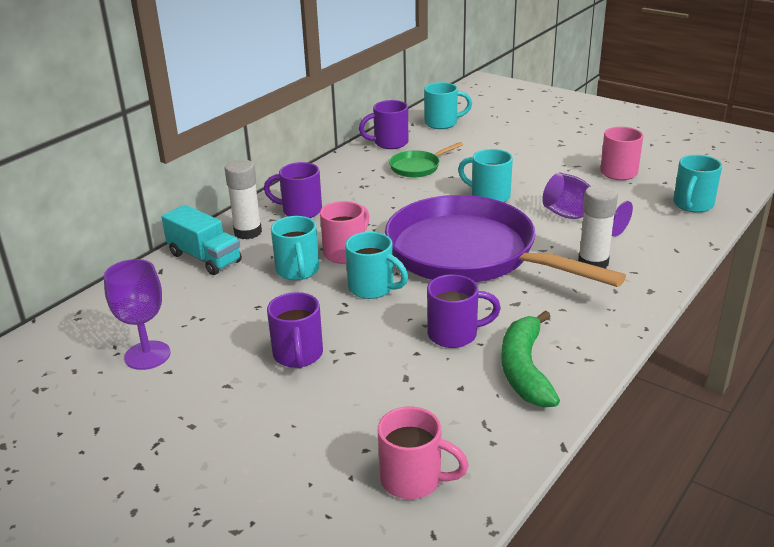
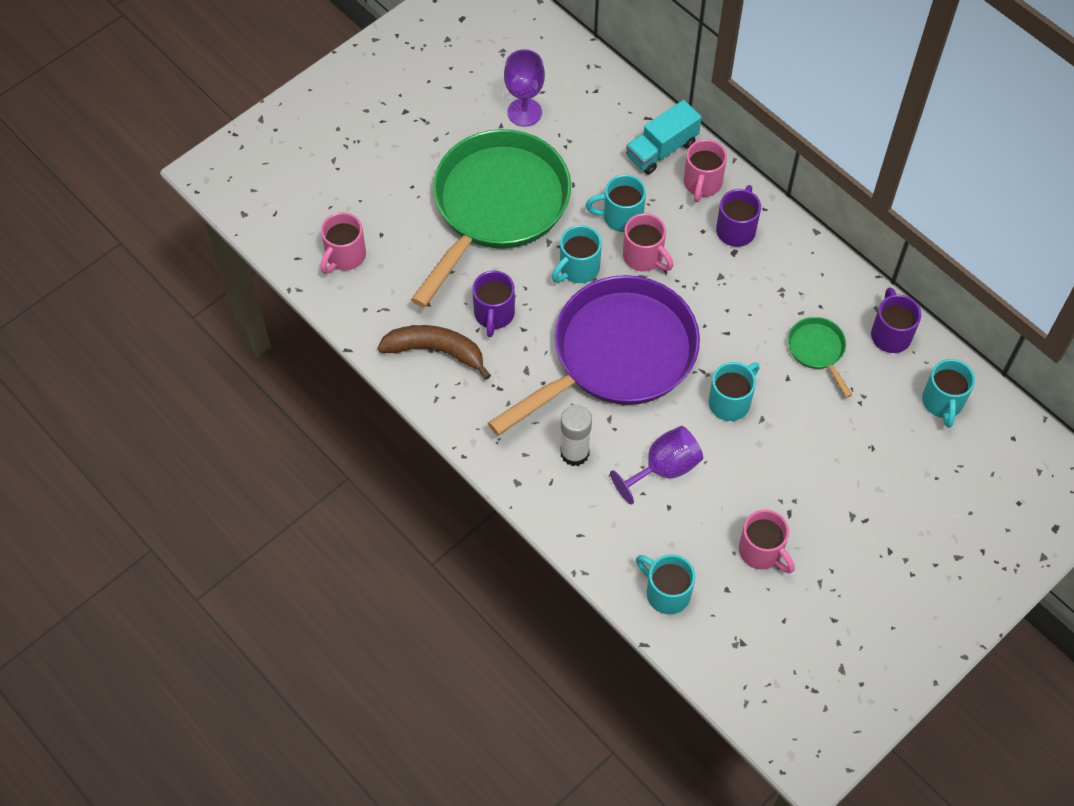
camera: 100 degrees right, 30 degrees up
white glue stick [225,159,262,239] -> pink mug [684,139,727,202]
purple mug [267,292,323,368] -> green pan [411,129,571,308]
green banana [501,310,560,407] -> brown banana [377,325,491,380]

